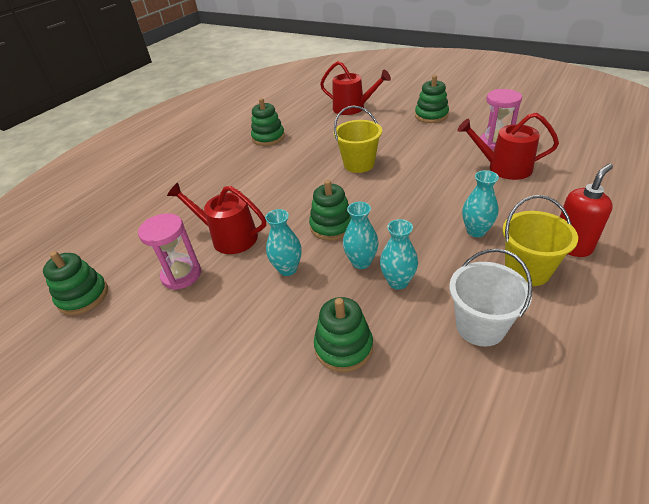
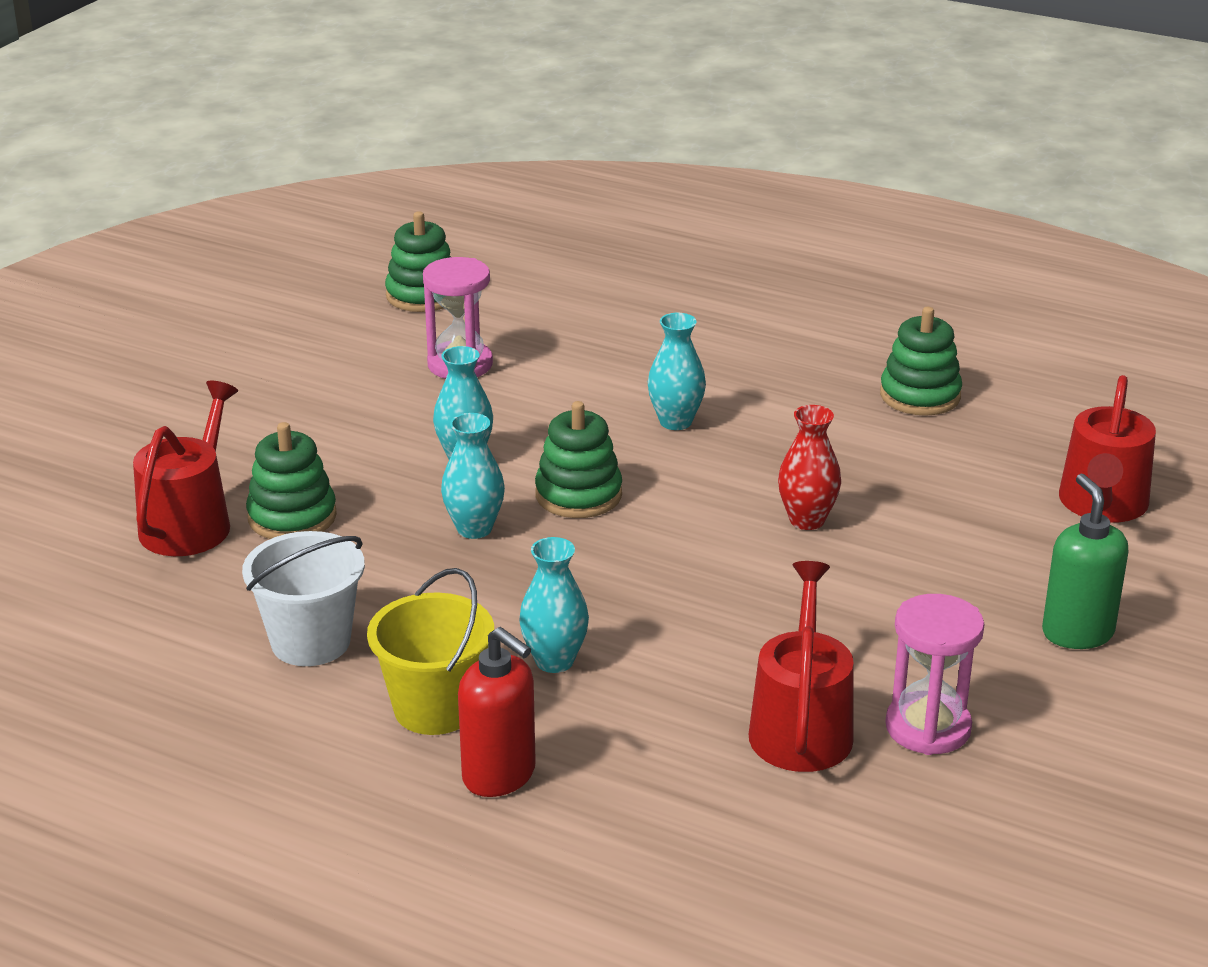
camera: 80 degrees right, 10 degrees down
red watering can [167,183,266,254] -> red watering can moved to [133,381,238,556]
yellow bucket [334,106,382,173] -> red vase [778,405,841,530]
turquoise vase [380,219,418,289] -> turquoise vase moved to [648,313,706,430]
green stacking toy [415,75,449,123] -> green soap dispenser [1042,474,1128,649]

